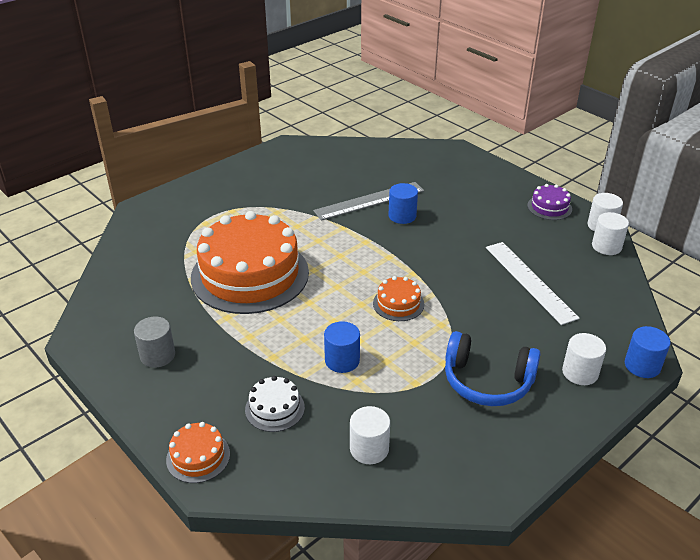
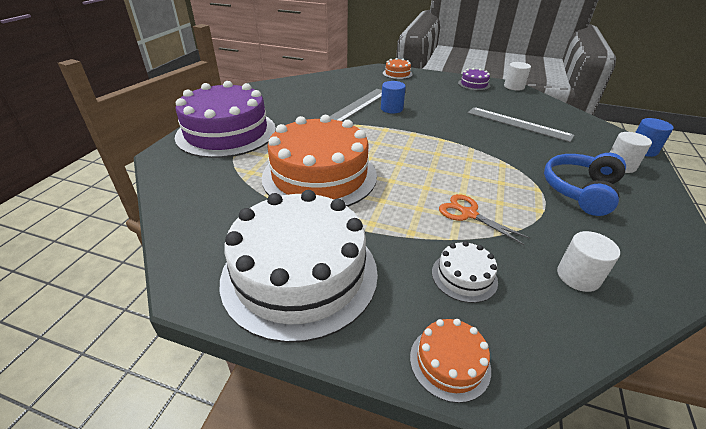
camera: 30 degrees left, 0 degrees up
grey cylinder [134,317,175,368] -> white cake [220,190,378,343]
blue cylinder [324,321,360,373] -> orange scissors [439,194,530,245]
orange cake [373,276,424,321] -> orange cake moved to [383,58,413,79]
blue headphones [445,331,541,406] -> blue headphones turned 135 degrees clockwise [544,153,626,216]
white ruler [486,242,580,325] -> grey ruler [468,107,574,142]
white cylinder [592,212,629,255] -> none
none -> purple cake [175,81,276,158]

